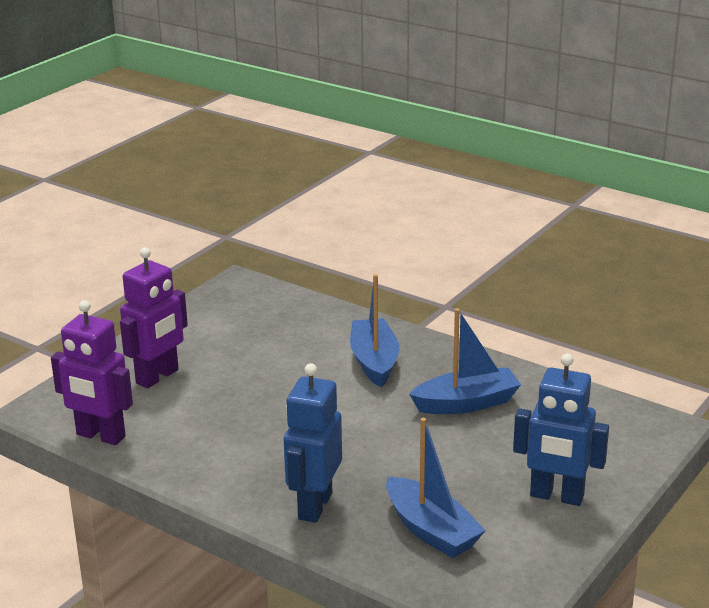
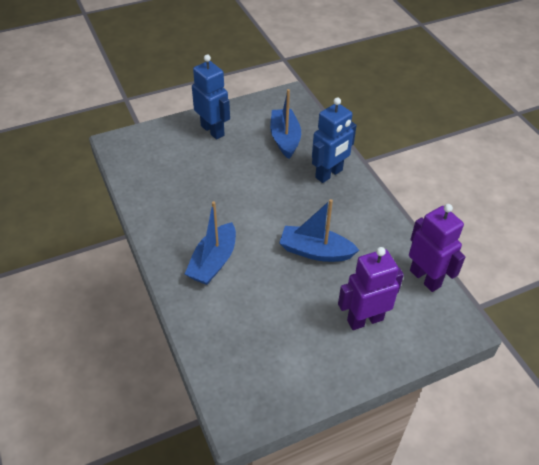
camera: 150 degrees left, 20 degrees up
blue boat [409,308,521,414] -> blue boat moved to [279,199,359,262]

